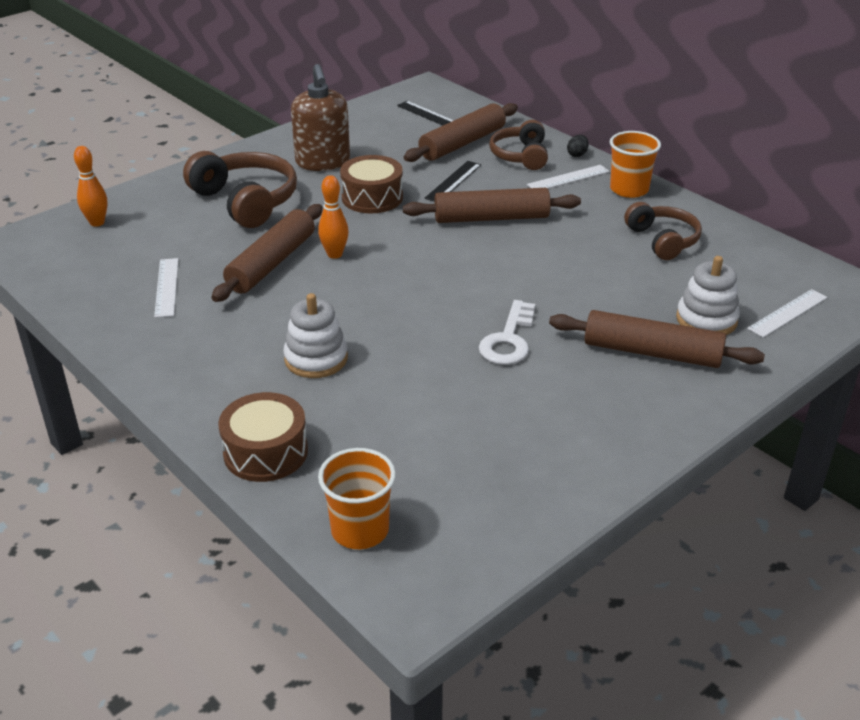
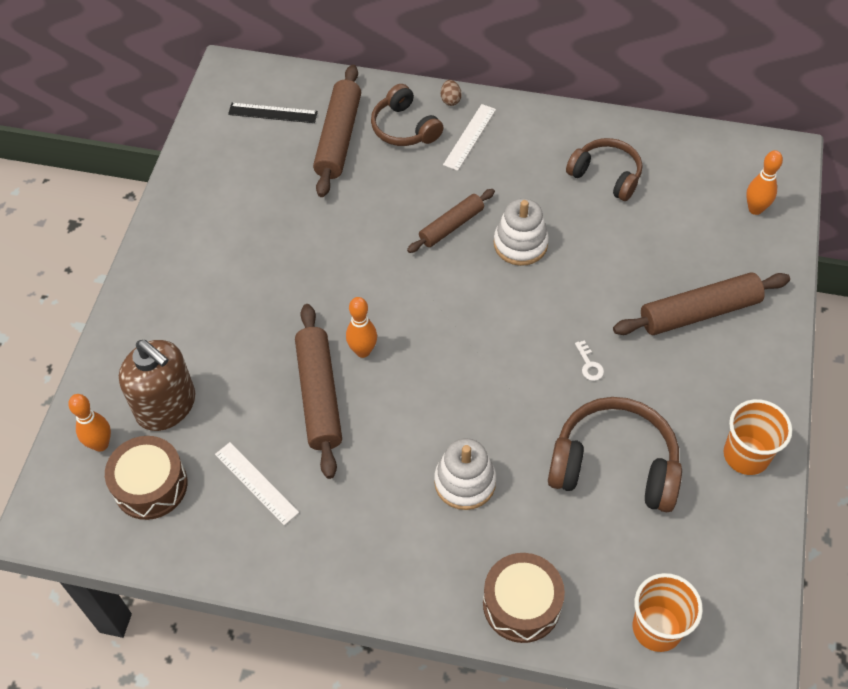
camera: 35 degrees left, 20 degrees up
brown headphones [183,151,297,228] -> brown headphones moved to [548,397,682,512]
brown soap dispenser [291,64,350,171] -> brown soap dispenser moved to [119,340,195,431]
brown drum [340,155,403,214] -> brown drum moved to [105,436,187,520]
brown rolling pin [403,188,581,223] -> brown rolling pin [407,189,495,253], size x0.63
black ruler [425,161,481,201] -> none
white key [479,300,535,365] -> white key [575,340,604,381], size x0.47
black egg [567,135,589,157] -> brown egg [441,80,462,106]
orange cup [610,131,661,198] -> orange cup moved to [724,399,792,475]
white stacking toy [676,256,740,335] -> white stacking toy moved to [494,198,549,266]
white ruler [747,289,827,338] -> orange bowling pin [746,150,783,215]

